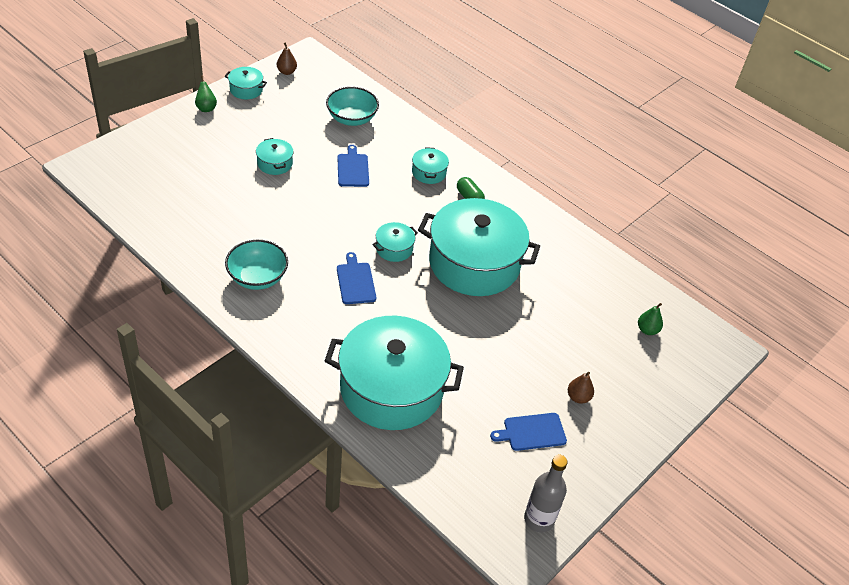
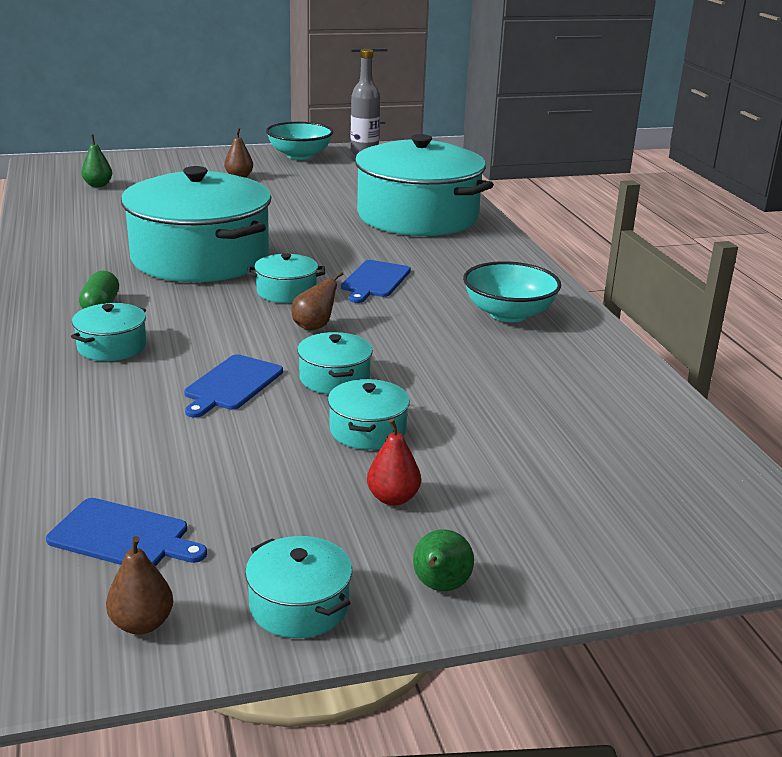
camera: 145 degrees left, 20 degrees down
turquoise bowl [326,87,379,126] -> turquoise bowl moved to [266,122,333,160]
blue cutting board [490,413,567,451] -> blue cutting board moved to [46,498,207,567]
none -> brown pear [291,271,343,331]
none -> turquoise pot [297,332,373,394]
none -> red pear [367,419,421,506]

